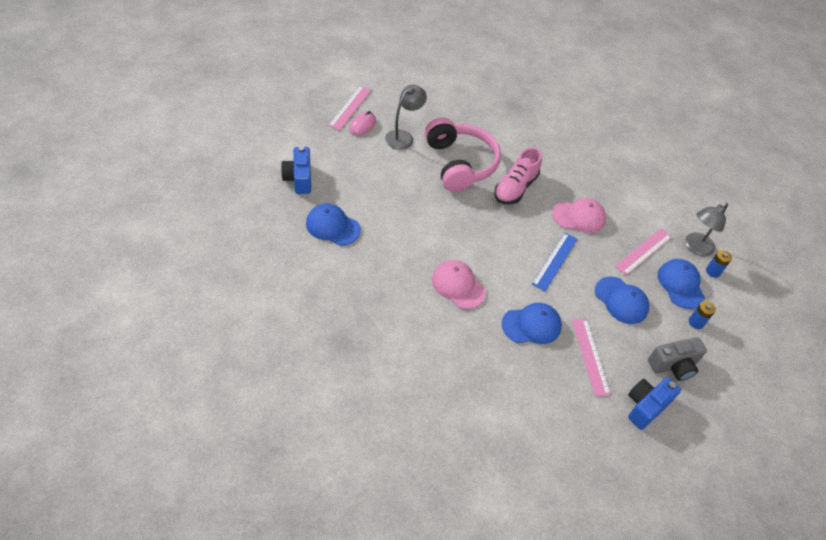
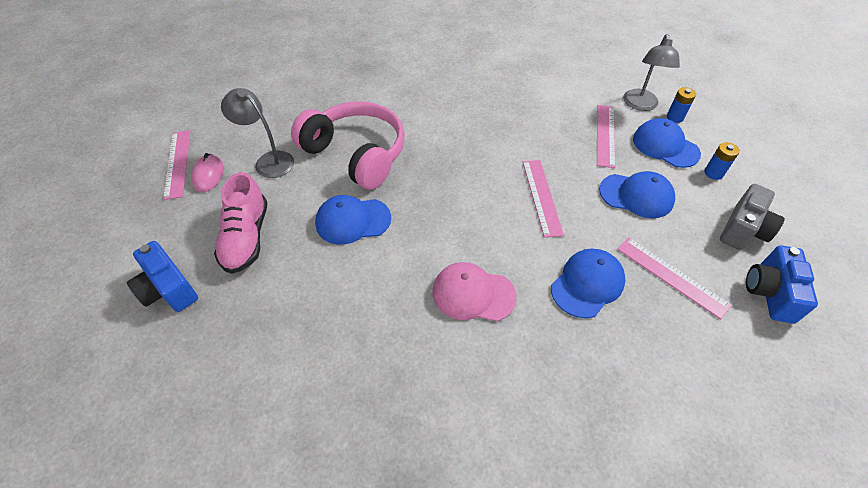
camera: 30 degrees left, 0 degrees up
blue cap [306,203,361,246] -> blue cap moved to [315,195,391,245]
grey lamp [385,85,427,150] -> grey lamp turned 60 degrees counterclockwise [221,88,294,178]
pink shoe [494,147,542,204] -> pink shoe moved to [214,172,267,274]
blue ruler [532,233,578,291] -> pink ruler [523,160,564,238]
pink cap [552,198,606,233] -> none

